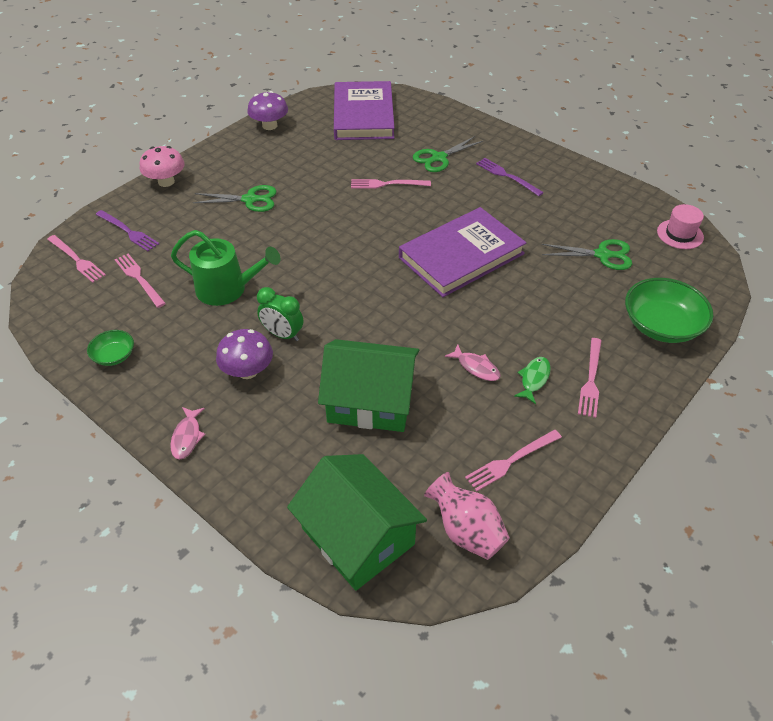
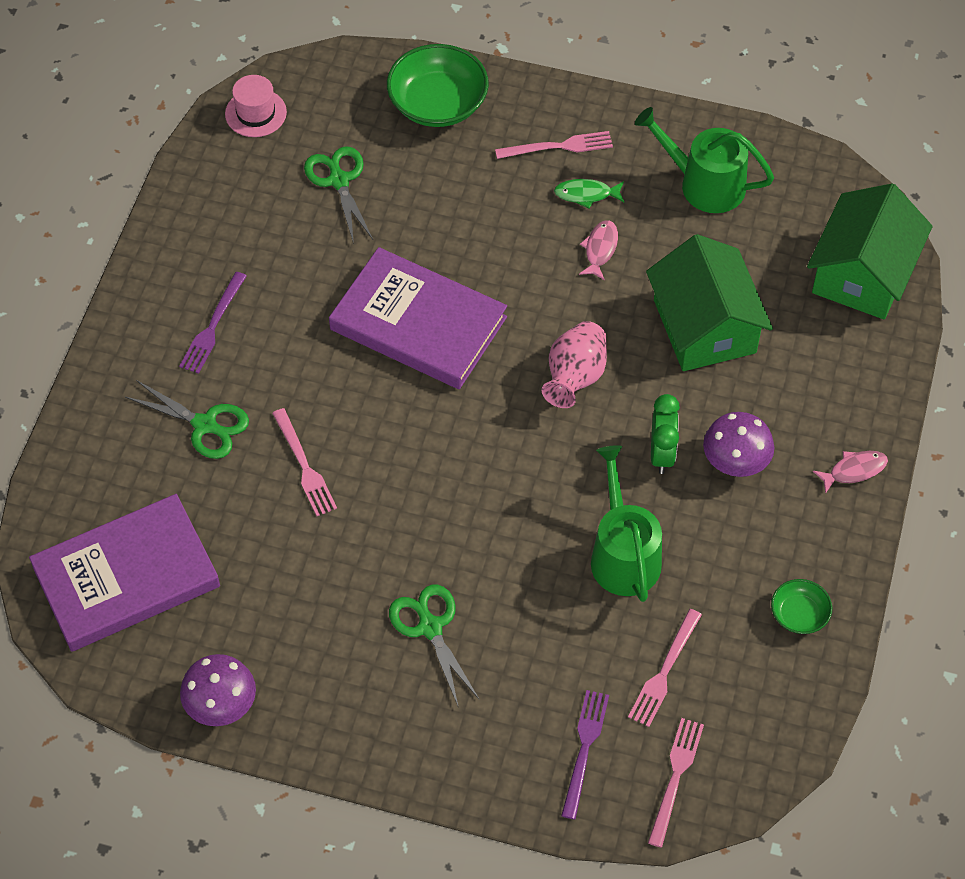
camera: 115 degrees left, 10 degrees up
pink mushroom [140,146,185,187] -> none
pink vase [424,472,510,560] -> pink vase moved to [541,321,607,408]
pink fork [465,430,562,492] -> green watering can [635,107,774,213]

